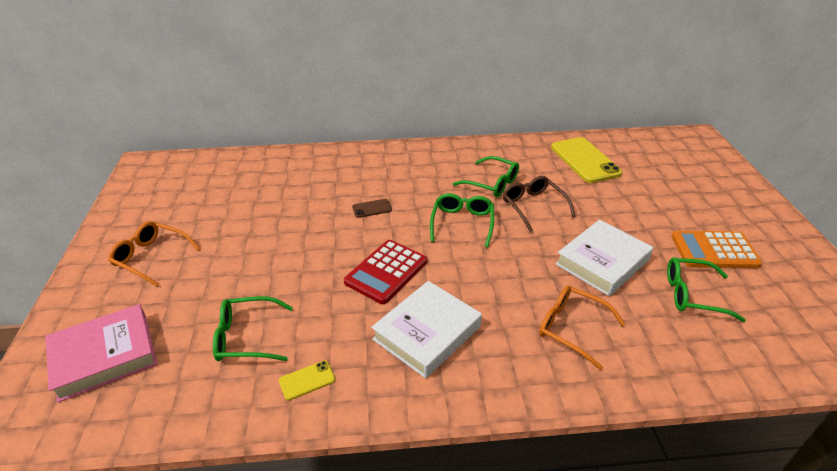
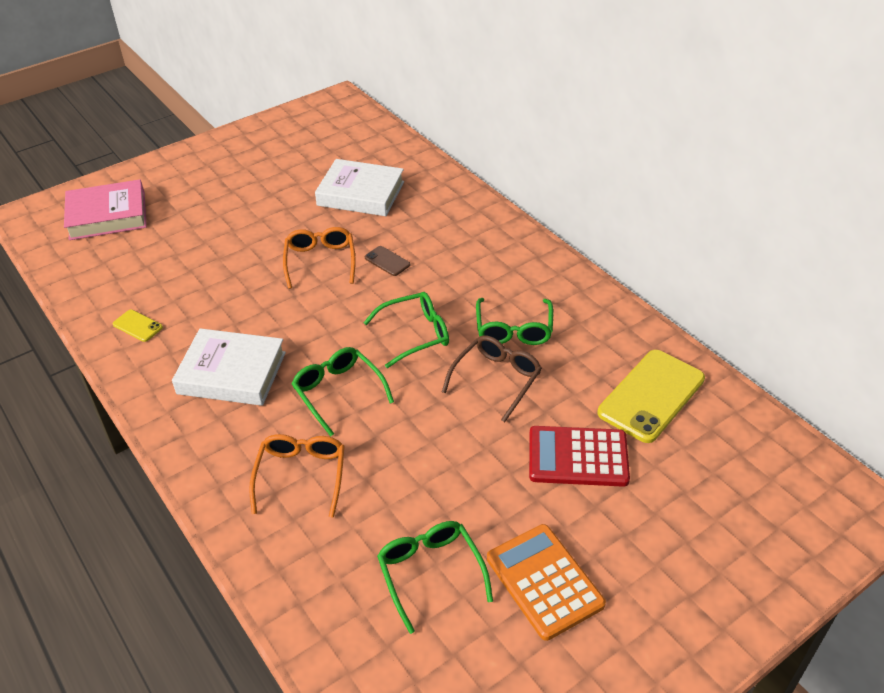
camera: 60 degrees right, 5 degrees up
pink book [46,304,157,403] -> pink book turned 45 degrees counterclockwise [64,179,147,240]
orange glasses [108,221,200,286] -> orange glasses moved to [283,227,356,289]
green glasses [213,296,293,361] -> green glasses moved to [292,347,394,436]
red calculator [344,240,427,304] -> red calculator moved to [529,426,630,487]
white book [555,220,653,296] -> white book moved to [315,159,404,216]

